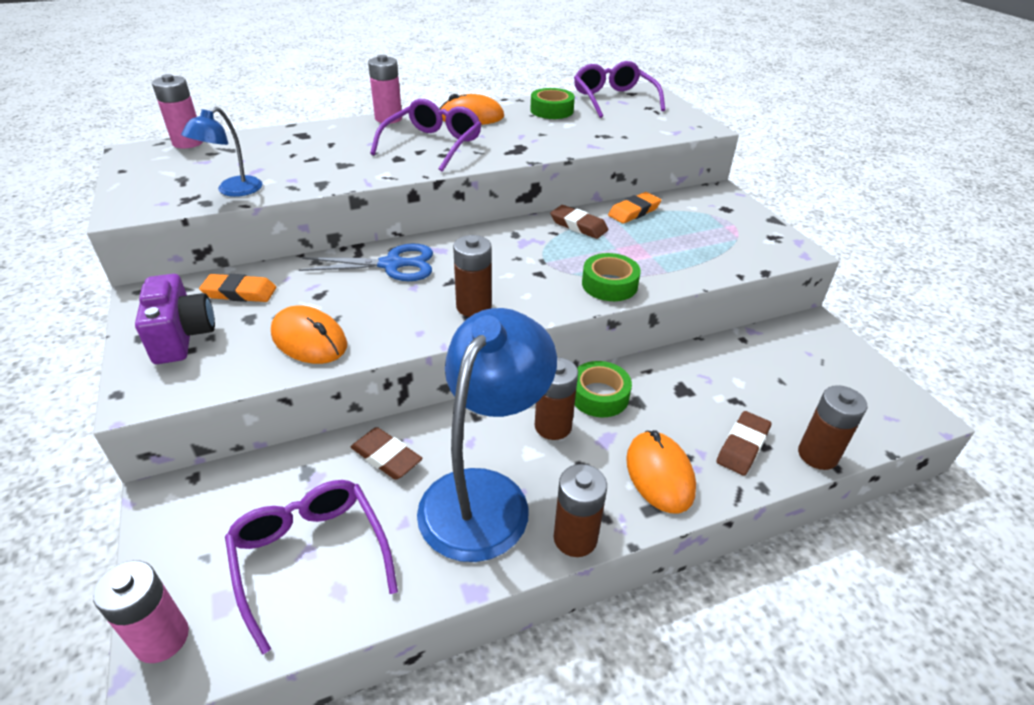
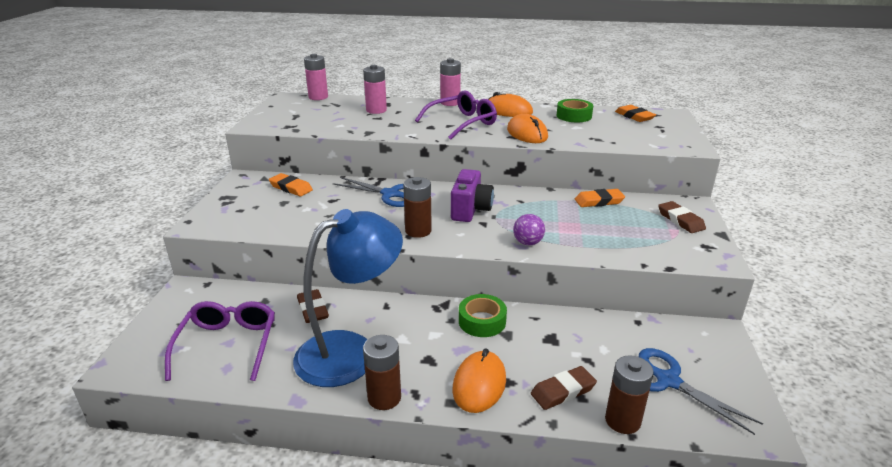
camera: 30 degrees right, 10 degrees down
pink battery [93,560,189,663] -> pink battery moved to [363,65,387,114]
purple camera [135,274,215,364] -> purple camera moved to [451,169,494,222]
blue lamp [181,107,262,197] -> none
orange mouse [271,305,347,364] -> orange mouse moved to [507,114,548,143]
brown battery [535,357,578,440] -> none
brown eraser [550,205,608,239] -> brown eraser moved to [658,201,706,233]
purple glasses [574,61,665,118] -> orange eraser [615,105,656,122]
green tape [582,253,641,301] -> purple ball [513,214,545,246]
none -> blue scissors [639,348,763,435]

